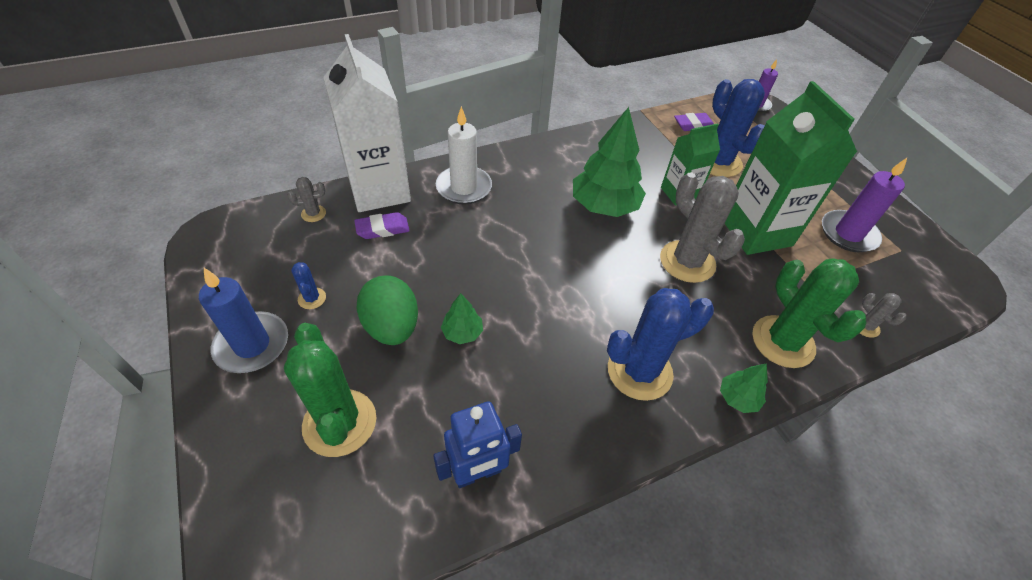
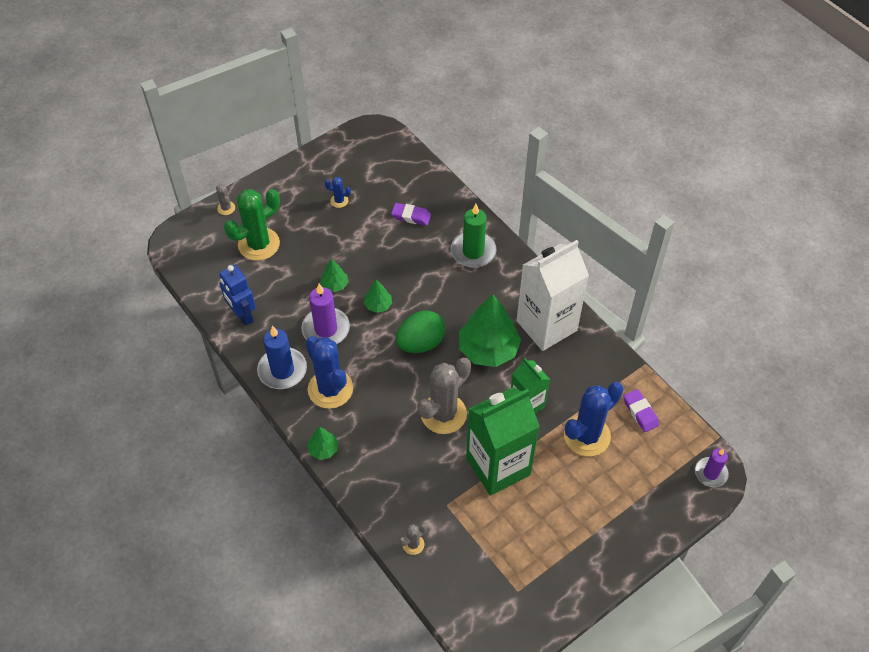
camera: 80 degrees right, 5 degrees up
blue candle [199,268,288,373] -> blue candle moved to [257,326,307,389]
grey cactus [288,177,326,222] -> grey cactus moved to [216,184,235,215]
blue cactus [291,262,326,309] -> blue cactus turned 45 degrees clockwise [325,177,351,208]
white carton [323,34,411,212] -> white carton moved to [517,240,589,351]
purple eraser [354,212,410,239] -> purple eraser turned 45 degrees counterclockwise [391,203,431,226]
green egg [356,275,418,345] -> green egg moved to [396,310,446,353]
white candle [436,106,492,204] -> green candle [451,204,497,268]
green cactus [752,258,867,368] -> none
purple candle [822,158,907,252] -> purple candle moved to [301,284,350,344]
none -> green tree [364,280,392,313]

